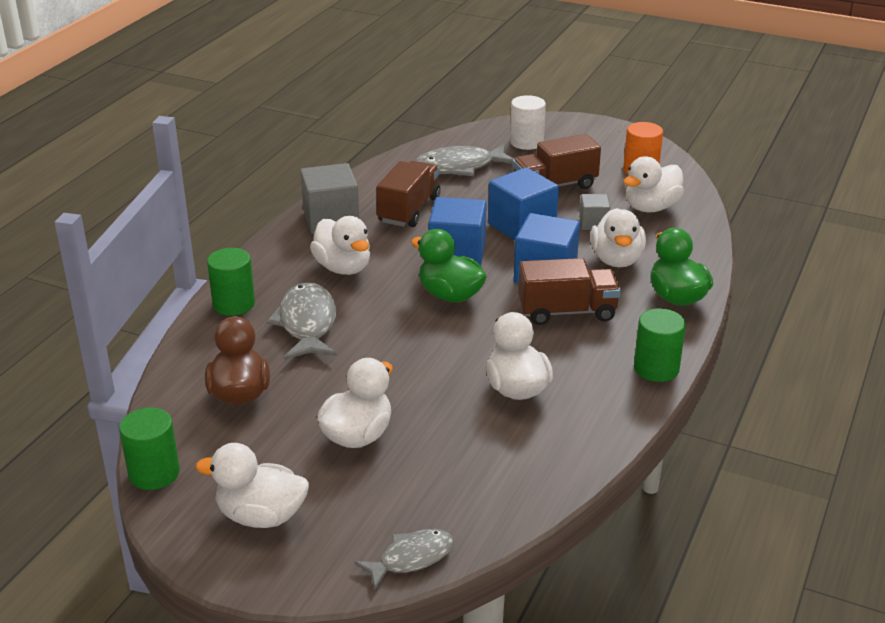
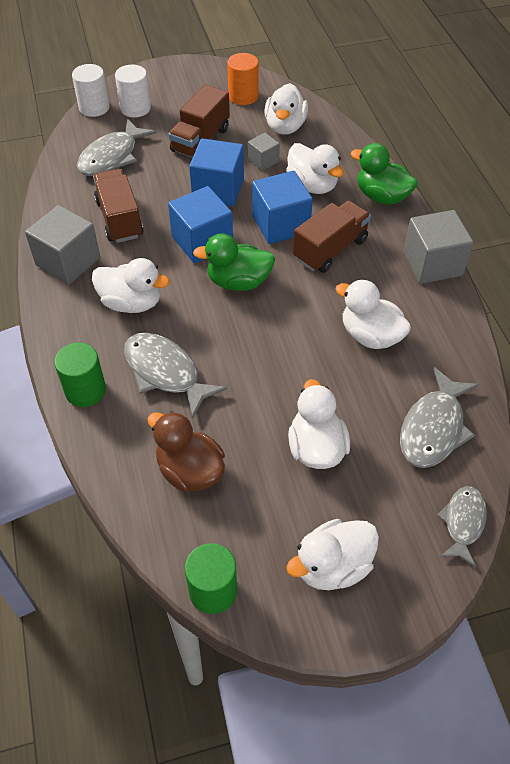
camera: 40 degrees left, 20 degrees up
green cylinder [634,308,686,382] -> grey cube [403,210,473,284]
none -> white cylinder [72,64,109,117]
none -> grey fish [400,367,479,468]

